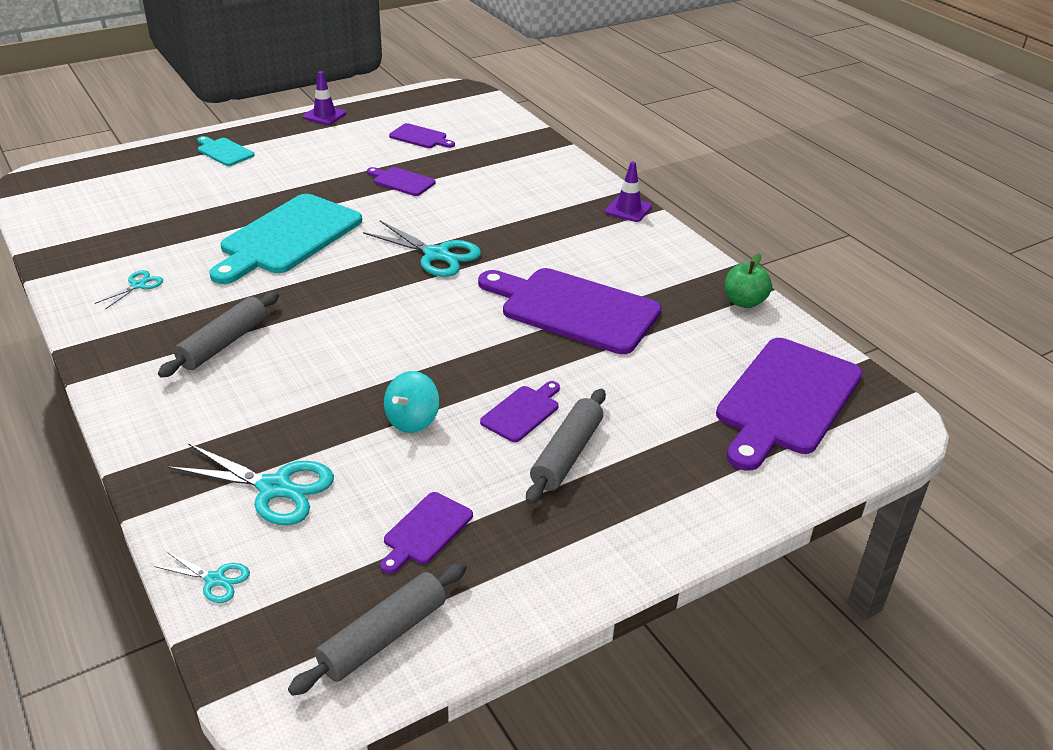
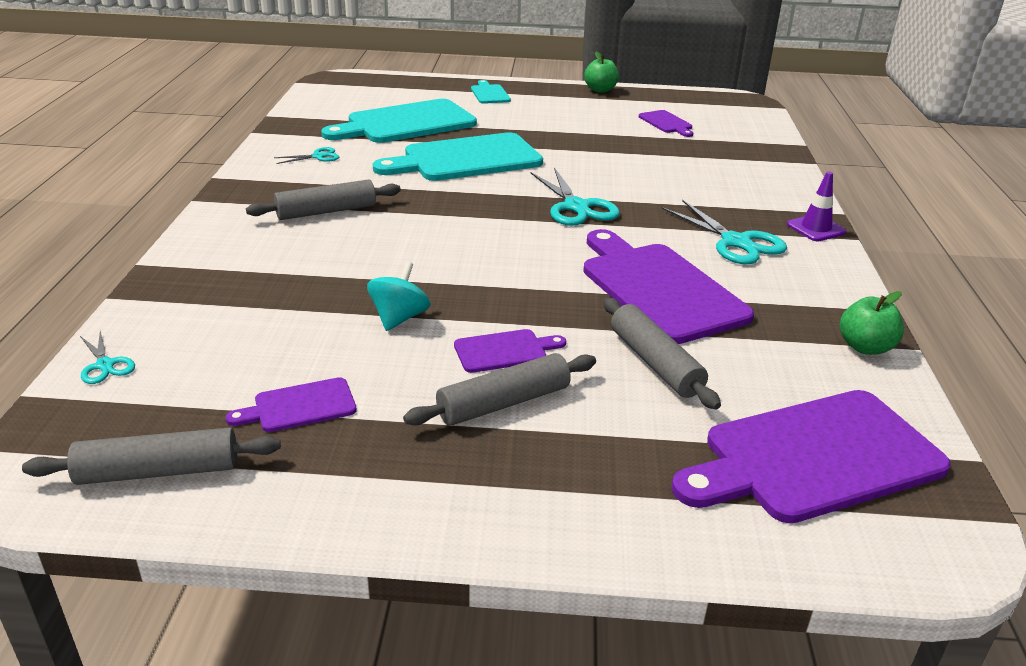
camera: 35 degrees right, 5 degrees down
turquoise scissors [167,443,334,525] -> turquoise scissors moved to [662,200,787,264]
purple traffic cone [303,71,346,125] -> green apple [584,51,619,93]
purple cutting board [367,167,436,196] -> none
turquoise spinning top [384,371,440,433] -> turquoise spinning top turned 135 degrees clockwise [367,262,430,331]
none -> turquoise cutting board [321,99,477,143]
none -> grey rolling pin [603,298,721,409]

